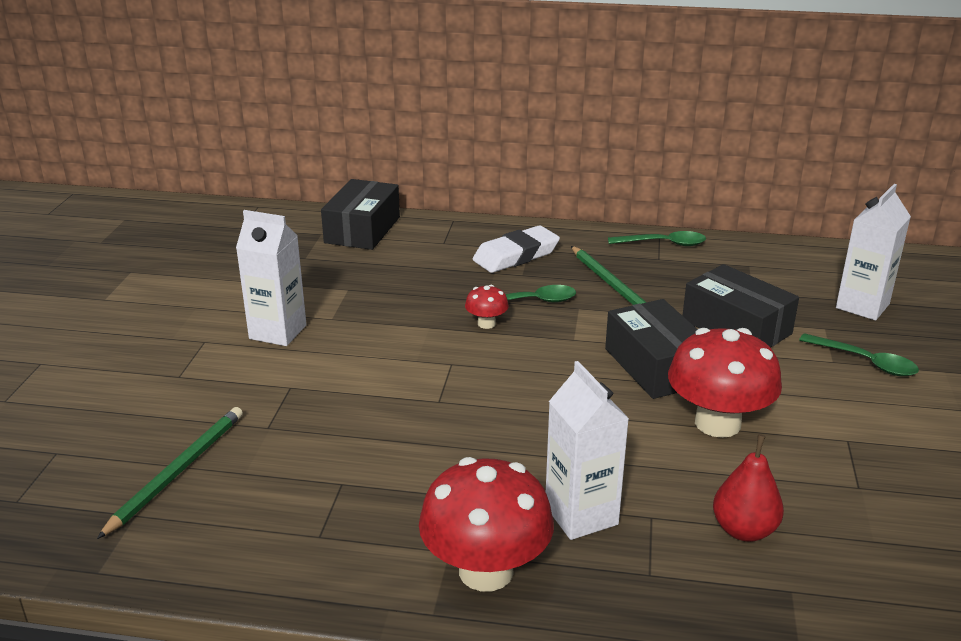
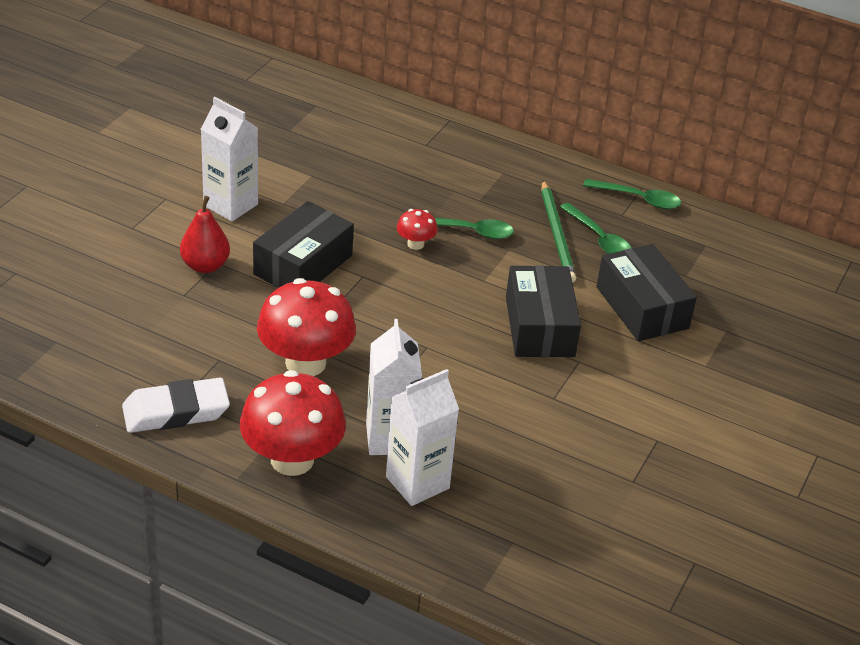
camera: 15 degrees right, 10 degrees up
green pencil [97,407,243,539] -> none
black box [321,179,400,250] -> black box moved to [253,201,354,288]
white eraser [473,226,560,273] -> white eraser moved to [122,378,230,433]
red mushroom [668,328,782,438] -> red mushroom moved to [257,278,356,376]
red pear [713,434,784,542] -> red pear moved to [180,196,230,273]
green spoon [799,333,919,376] -> green spoon moved to [560,203,631,254]
white carton [836,184,911,320] -> white carton moved to [386,369,459,506]

